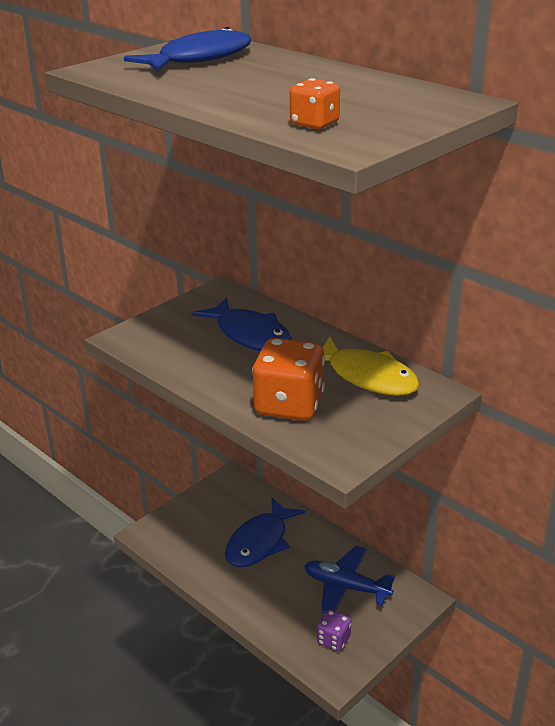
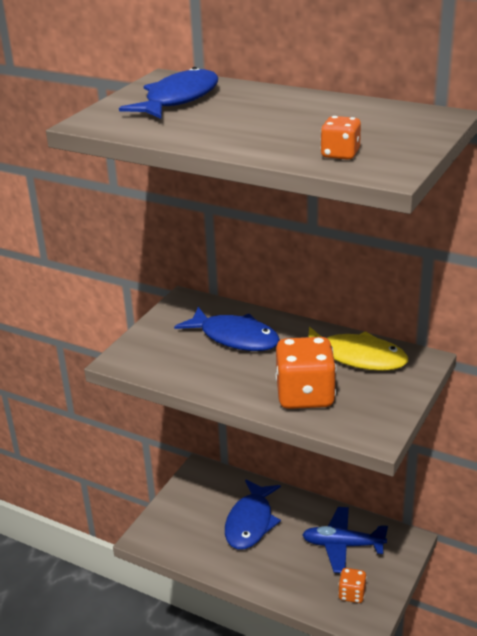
camera: 15 degrees left, 0 degrees up
purple dice [317,610,351,651] -> orange dice [338,568,367,603]

